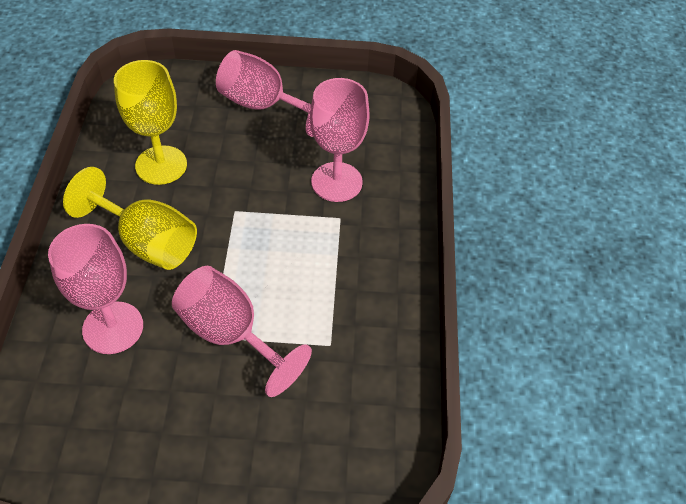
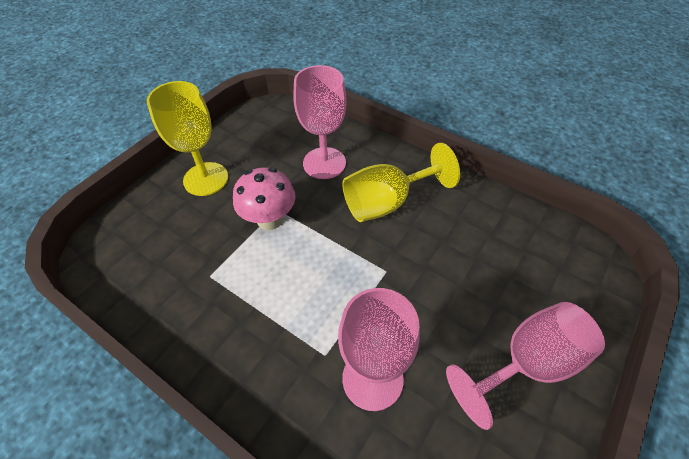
camera: 125 degrees right, 0 degrees up
yellow goblet [114,60,187,185] -> yellow goblet moved to [147,81,228,196]
pink goblet [172,266,312,397] -> pink mushroom [233,167,296,230]

